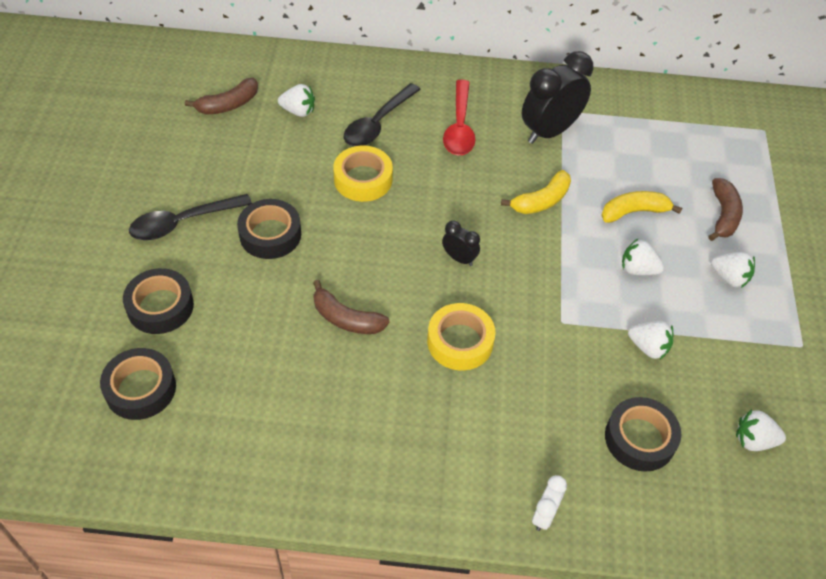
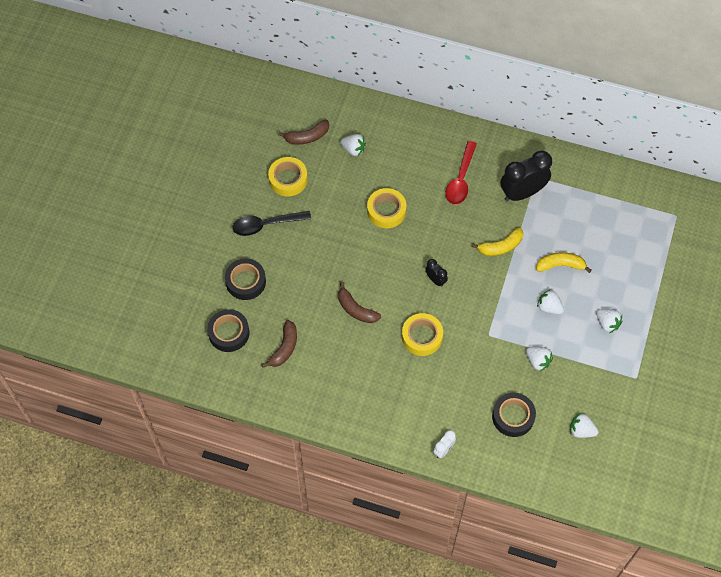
camera: 15 degrees right, 10 degrees up
black tape [237,199,301,259] -> none
black spoon [344,83,421,146] -> none
brown banana [708,178,743,241] -> brown banana moved to [262,320,297,368]
none -> yellow tape [268,157,308,197]

